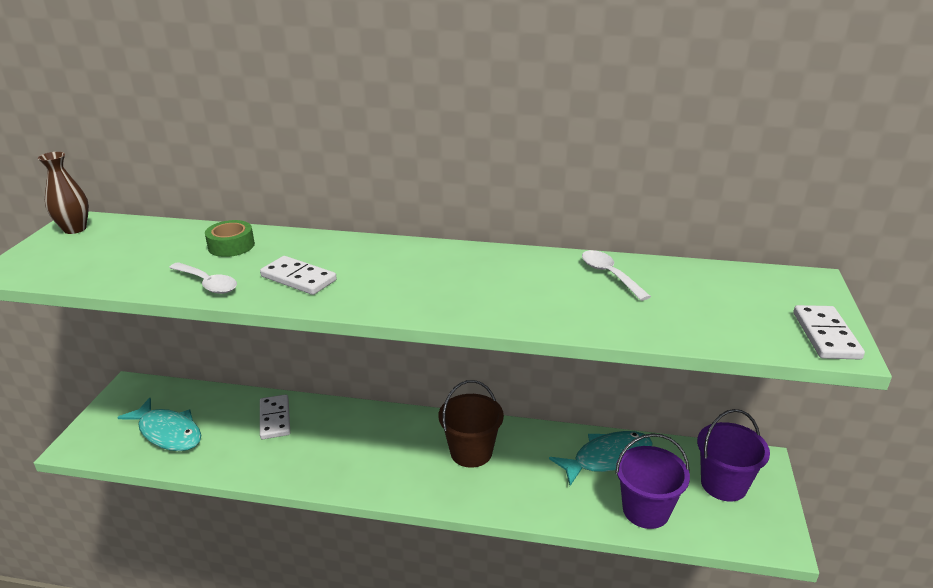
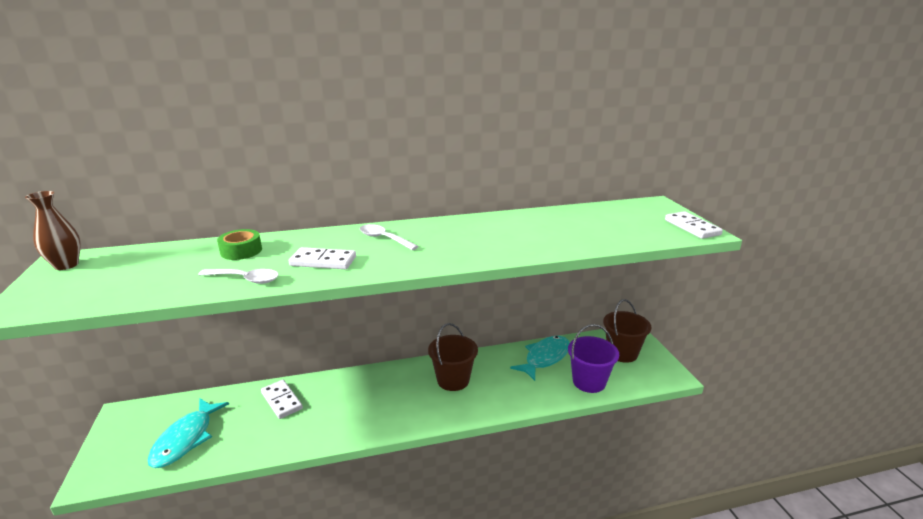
camera: 25 degrees left, 5 degrees down
turquoise fish [117,398,201,451] -> turquoise fish turned 90 degrees clockwise [148,398,229,468]
white spoon [582,250,651,301] -> white spoon moved to [360,224,419,250]
purple bucket [697,409,770,501] -> brown bucket [603,299,652,363]

